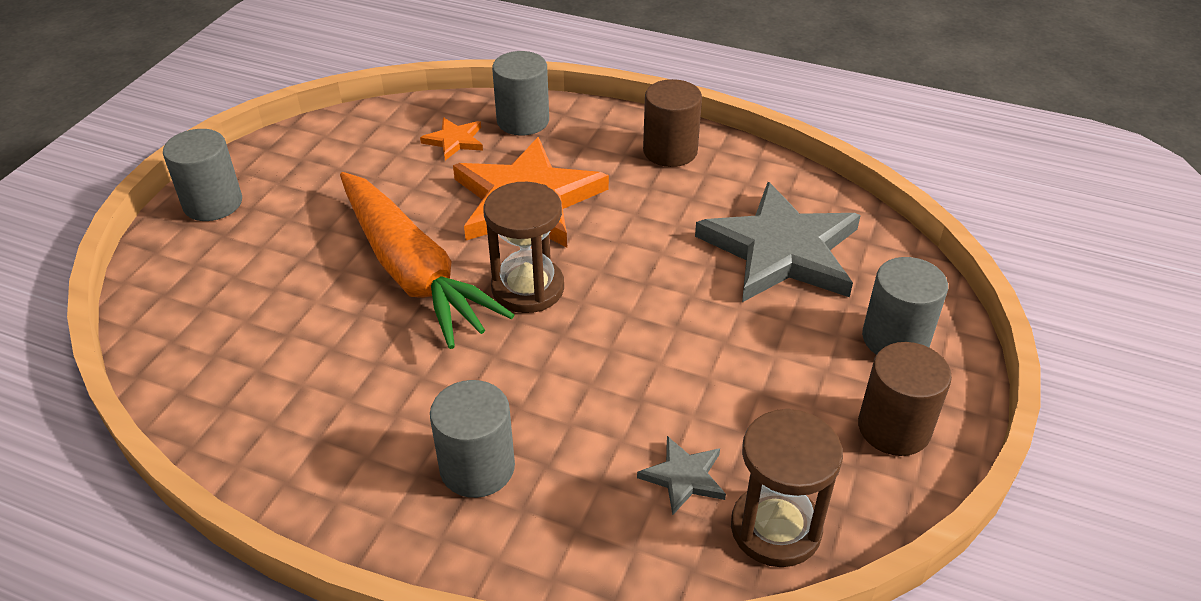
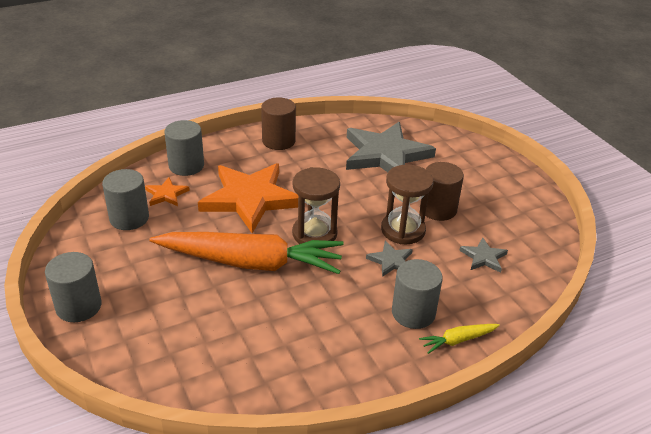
camera: 50 degrees left, 5 degrees down
brown hourglass [731,408,843,567] -> brown hourglass moved to [381,164,434,244]
brown cylinder [858,342,952,456] -> brown cylinder moved to [420,162,464,221]
grey cylinder [862,257,948,355] -> grey cylinder moved to [102,169,149,230]
none -> grey star [366,241,413,277]
none -> yellow carrot [419,324,500,354]

